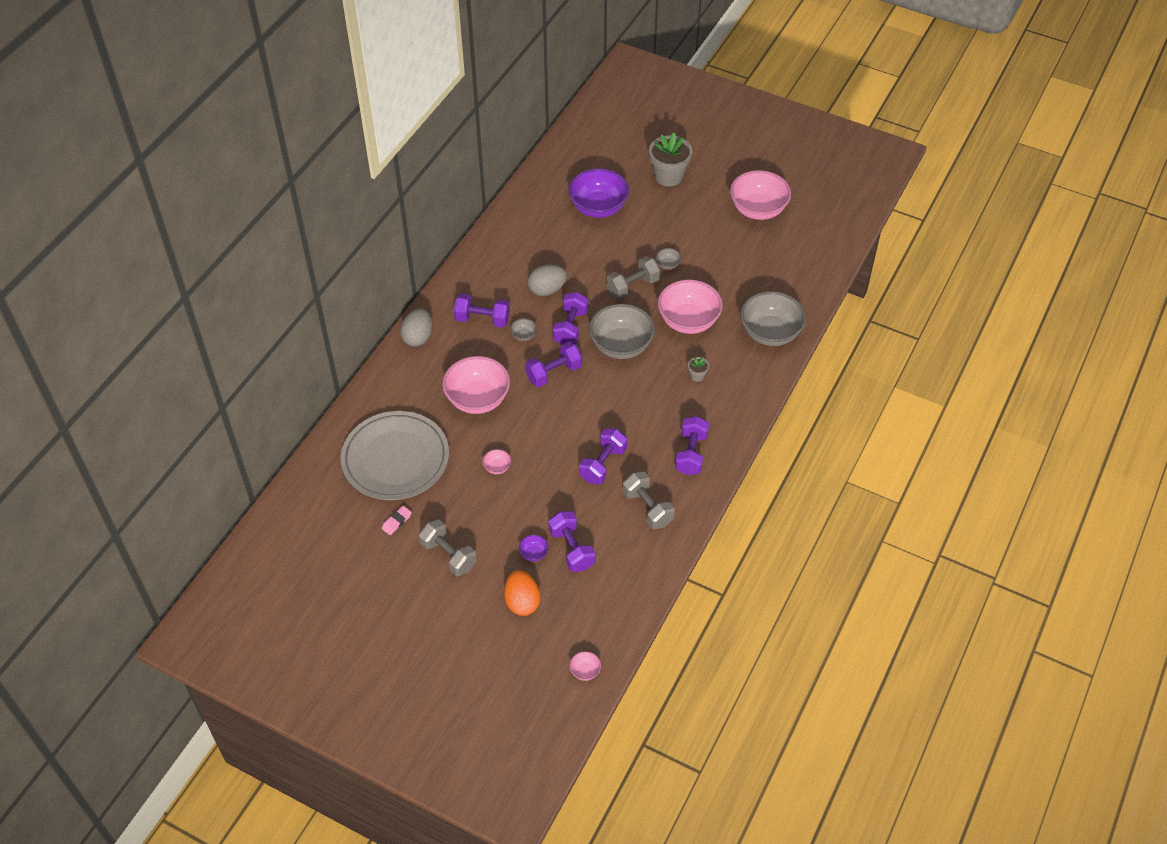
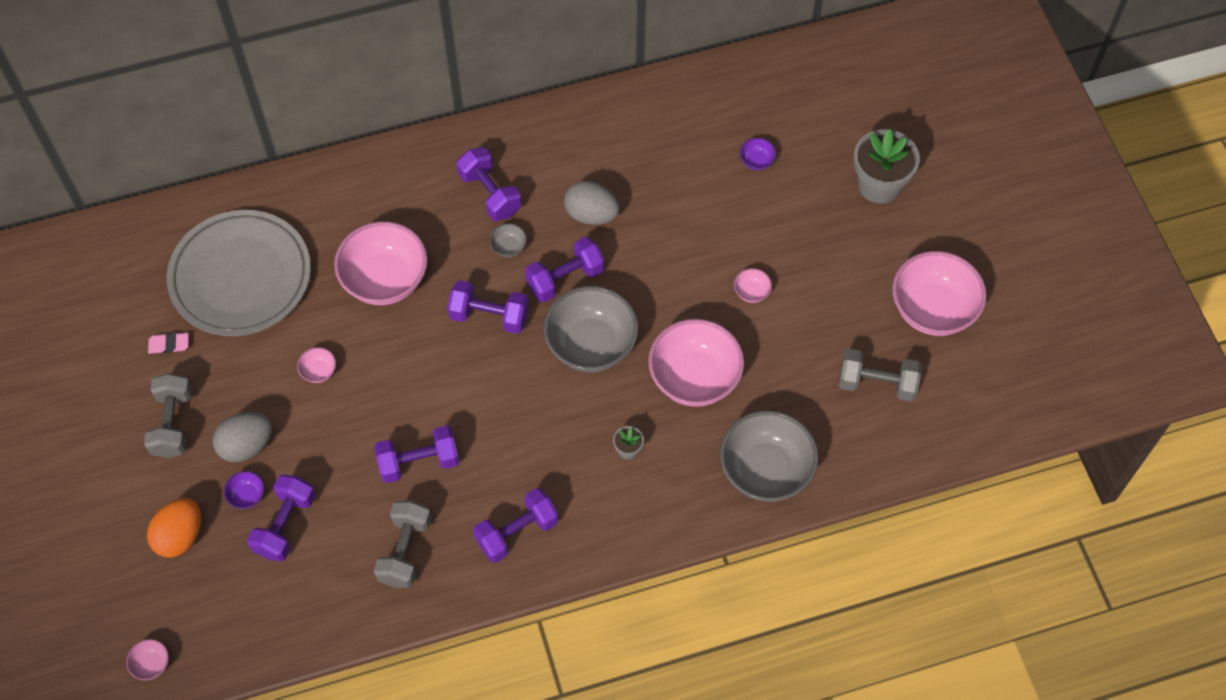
camera: 45 degrees right, 10 degrees up
grey egg [400,308,432,347] -> grey egg moved to [213,412,272,462]
purple bowl [568,168,629,218] -> purple bowl [740,138,776,170], size x0.41
grey dumbbell [606,256,660,299] -> grey dumbbell moved to [839,349,921,401]
grey bowl [656,248,682,269] -> pink bowl [734,268,772,303]

